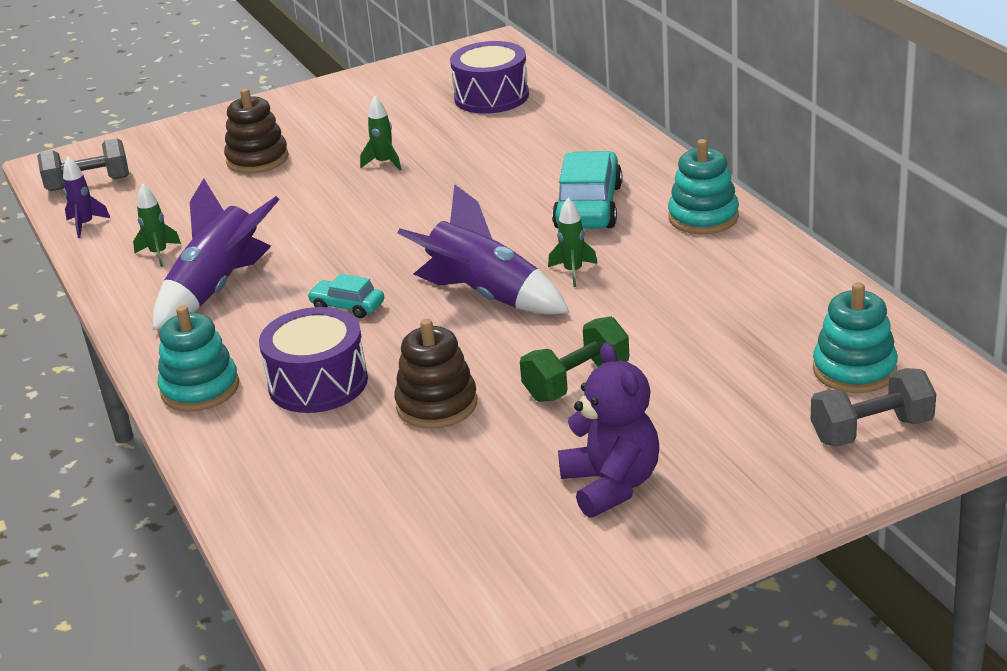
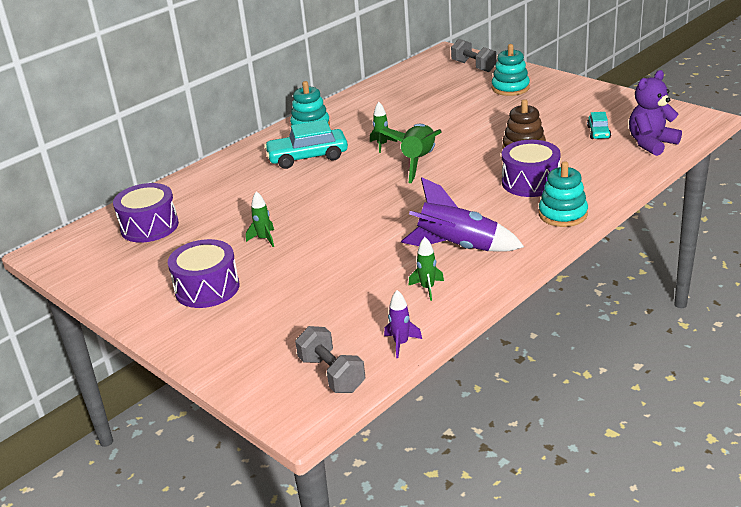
camera: 110 degrees left, 0 degrees up
brown stacking toy [224,88,288,174] -> none
turquoise car [307,274,384,318] -> turquoise car moved to [587,112,611,139]
purple rocket [397,184,569,314] -> green rocket [379,124,442,183]
green dumbbell [520,316,629,402] -> none
purple teddy bear [558,343,659,518] -> purple teddy bear moved to [629,70,682,156]
turquoise stacking toy [813,282,898,393] -> turquoise stacking toy moved to [492,44,530,96]
none -> purple drum [168,239,239,308]

